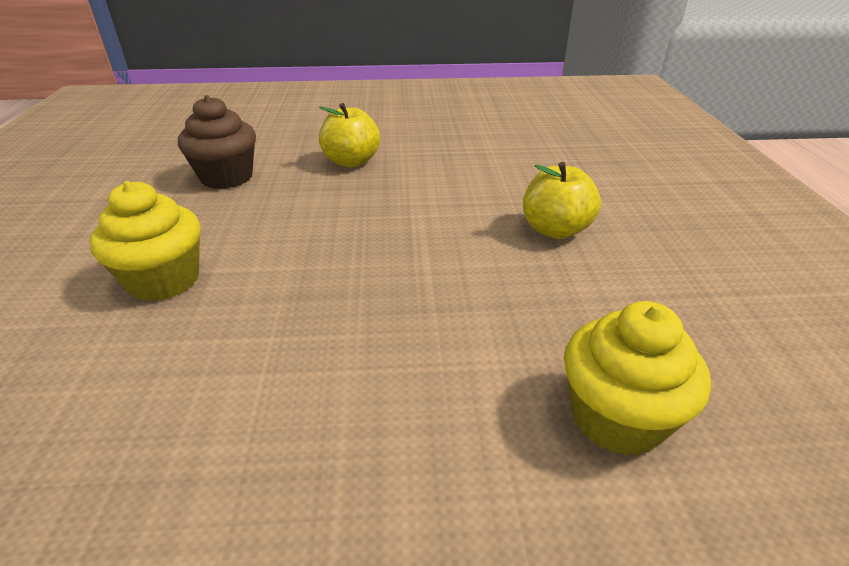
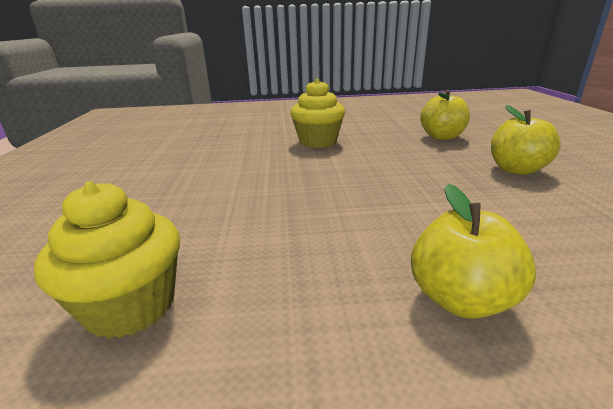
camera: 90 degrees right, 10 degrees down
brown cupcake [178,95,256,189] -> yellow apple [420,90,470,140]

